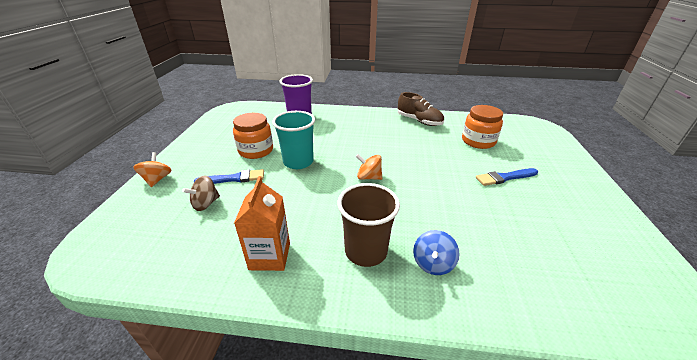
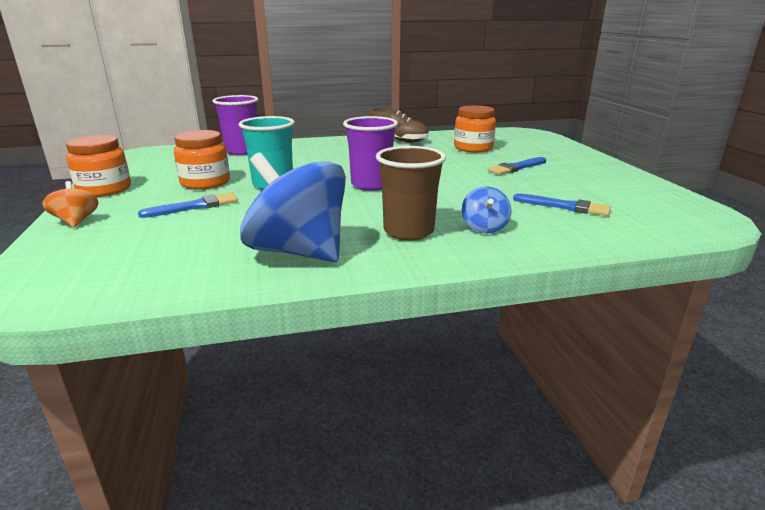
camera: 20 degrees left, 10 degrees down
brown spinning top [182,176,220,211] -> none
orange carton [234,176,290,271] -> blue spinning top [240,152,346,262]
orange spinning top [356,154,382,180] -> purple cup [343,116,398,191]
none -> orange jar [66,135,131,197]
none -> blue brush [513,193,611,216]

